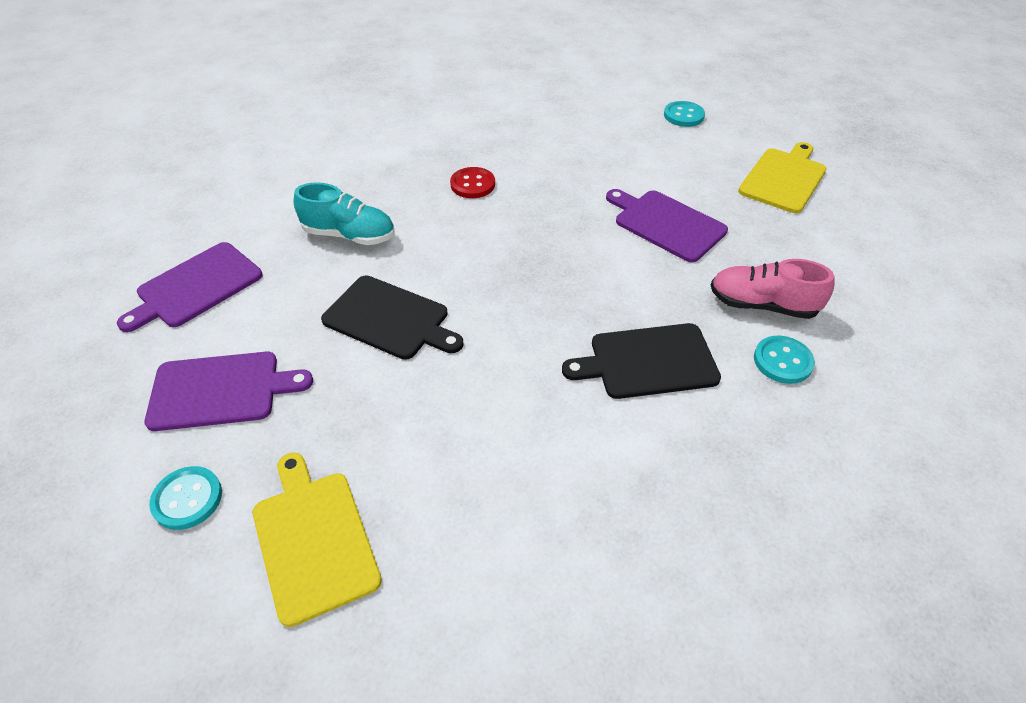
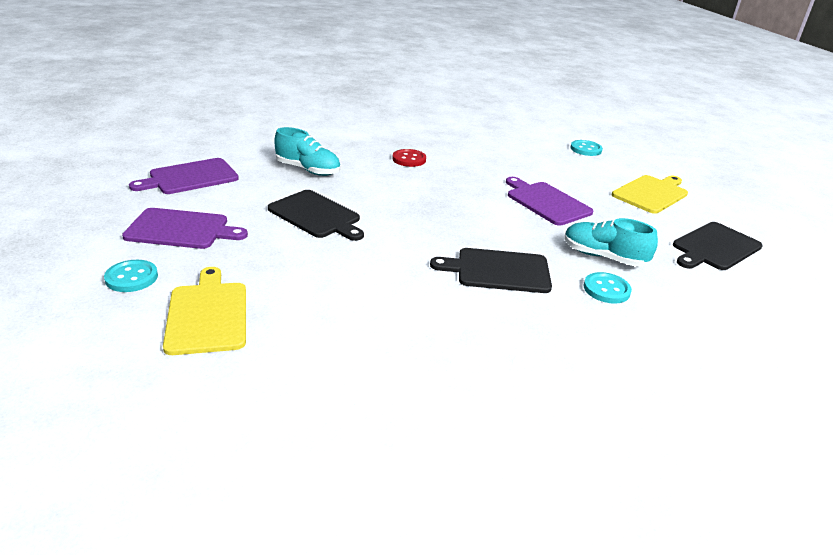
camera: 10 degrees right, 15 degrees down
pink shoe [711,259,834,319] -> turquoise shoe [564,218,658,267]
none -> black cutting board [673,222,763,270]

